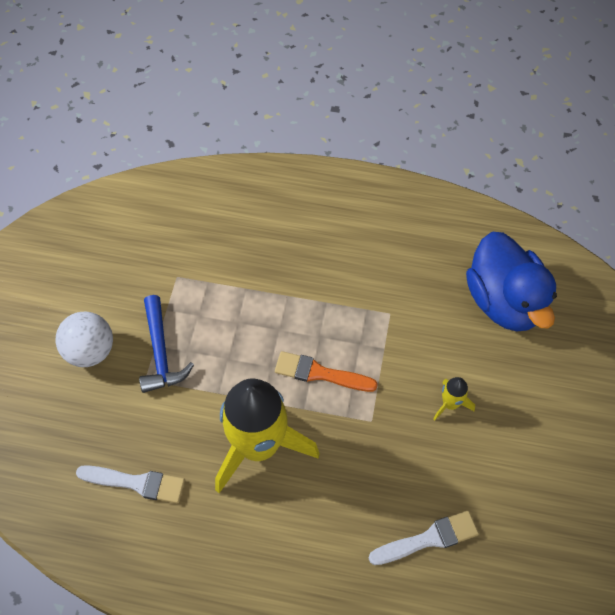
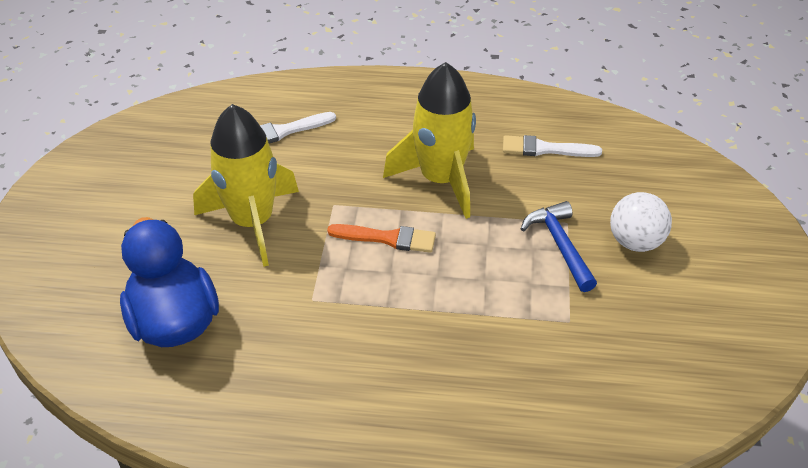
camera: 175 degrees right, 15 degrees down
yellow rocket [434,377,475,420] -> yellow rocket [193,104,299,267], size x2.45

